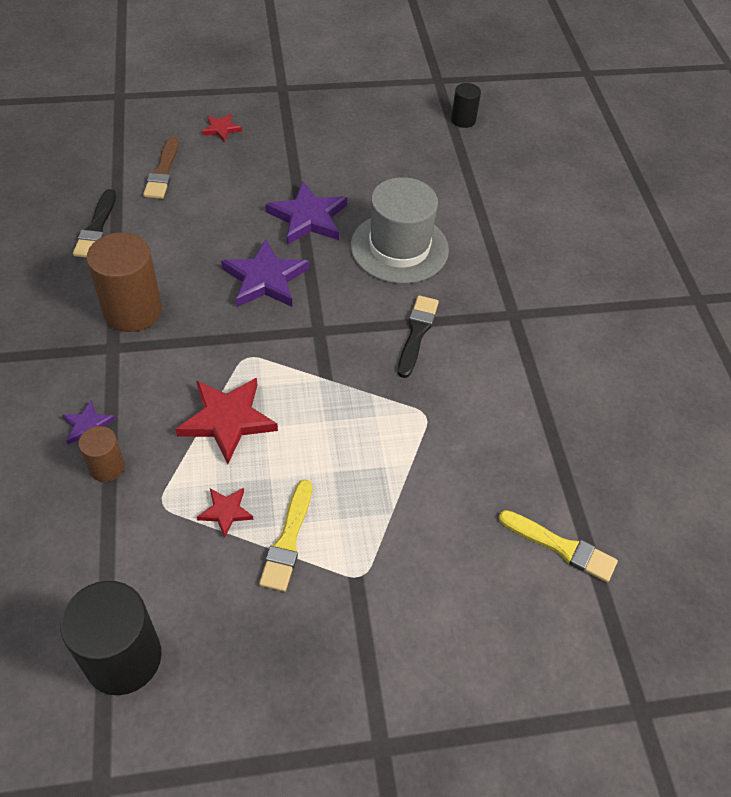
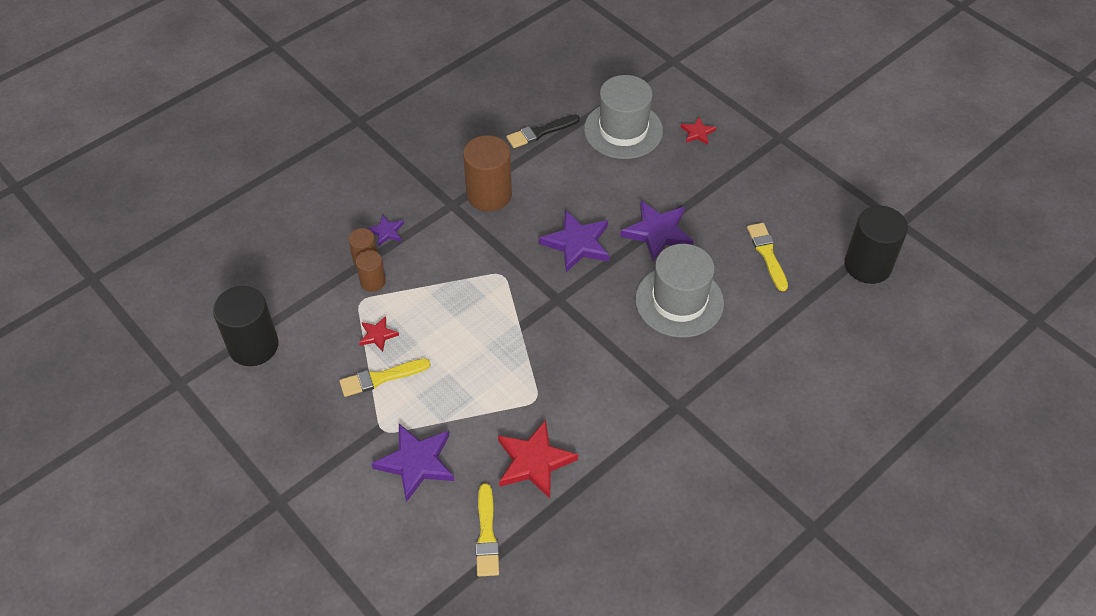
camera: 60 degrees right, 0 degrees up
brown brush [143,137,179,199] -> grey hat [584,75,663,159]
red star [176,378,278,464] -> red star moved to [498,420,578,499]
black brush [398,295,439,378] -> none
black cylinder [451,83,481,128] -> black cylinder [844,206,908,284], size x1.88
none -> brown cylinder [356,250,386,292]
none -> purple star [371,424,455,502]
none -> yellow brush [747,223,788,291]

